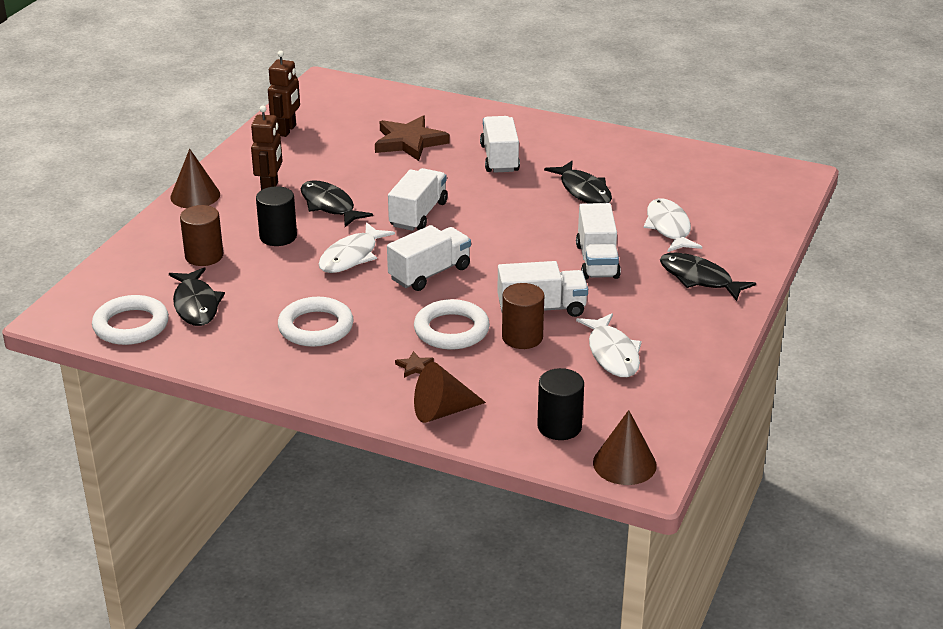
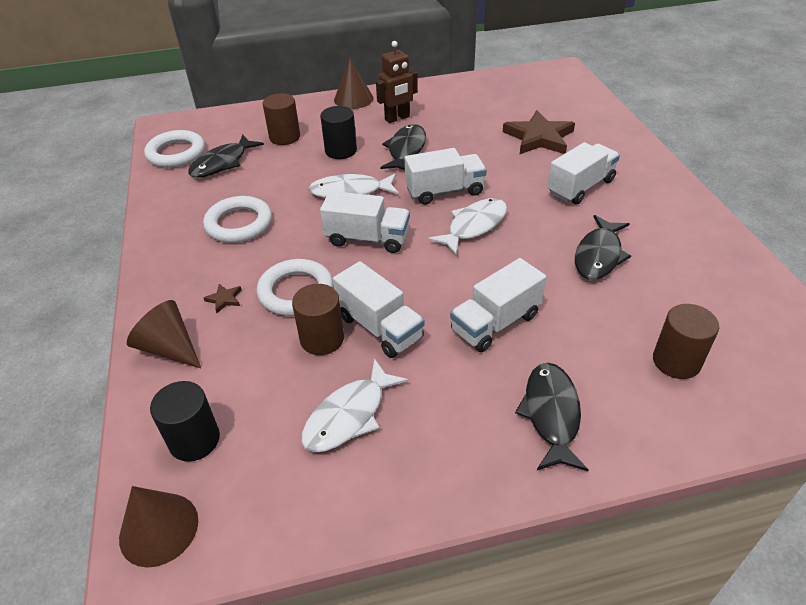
camera: 55 degrees right, 10 degrees up
brown robot [268,51,300,137] -> none
white fish [643,198,702,252] -> white fish moved to [428,198,507,255]
none -> brown cylinder [653,304,719,379]

